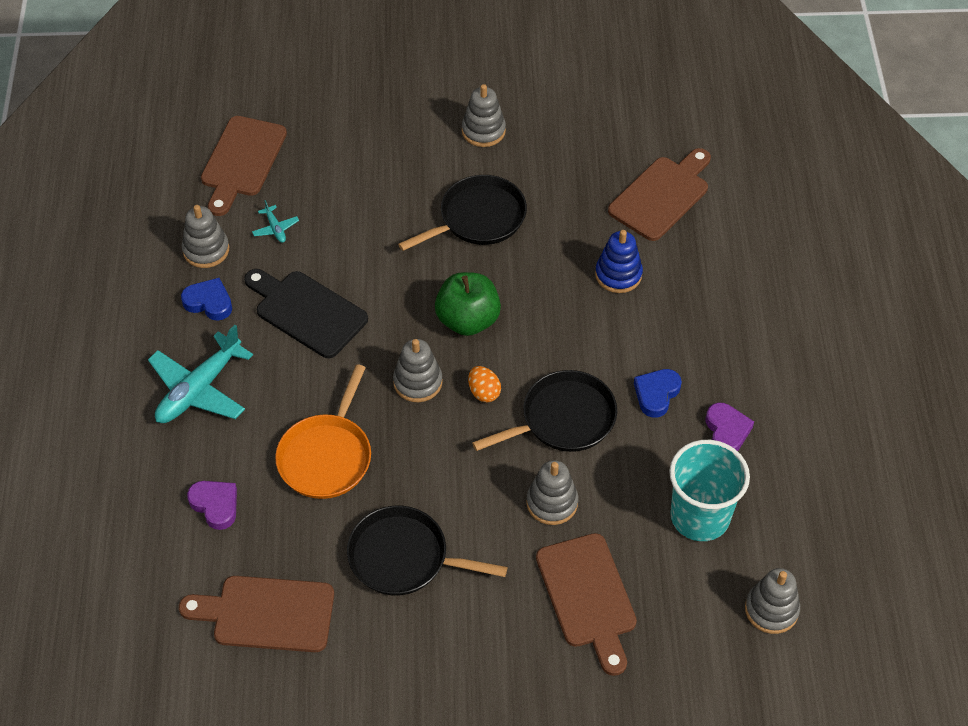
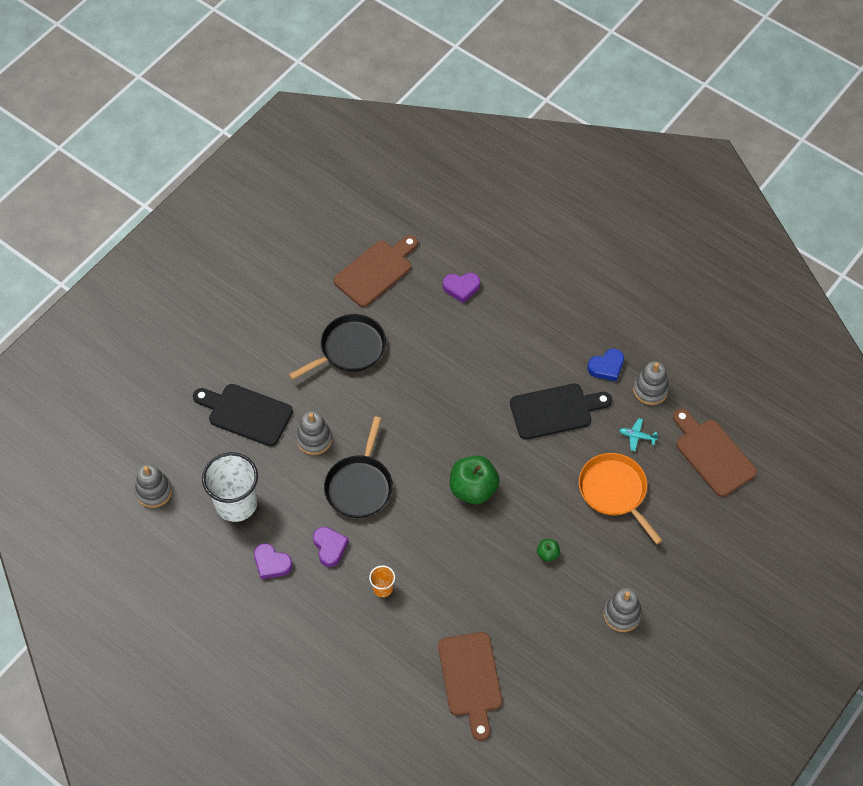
camera: 130 degrees right, 5 degrees up
turquoise plane [148,325,253,423] -> none
orange pan [275,364,371,499] -> orange pan moved to [579,453,663,544]
grey stacking toy [393,339,443,402] -> none
black pan [398,175,527,251] -> green apple [537,539,560,562]
orange egg [468,366,501,402] -> none
brown cutting board [536,533,637,676] -> black cutting board [193,384,293,446]
blue stacking toy [595,230,643,293] -> none
blue heart [634,369,682,418] -> purple heart [313,527,349,567]
turquoise cup [669,440,750,541] -> white cup [202,452,258,522]
none -> orange cup [369,565,395,597]

